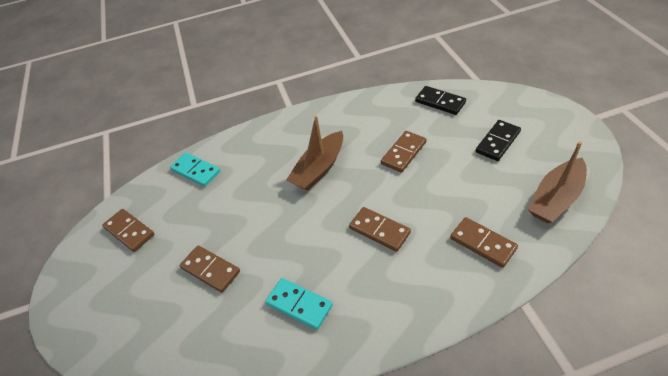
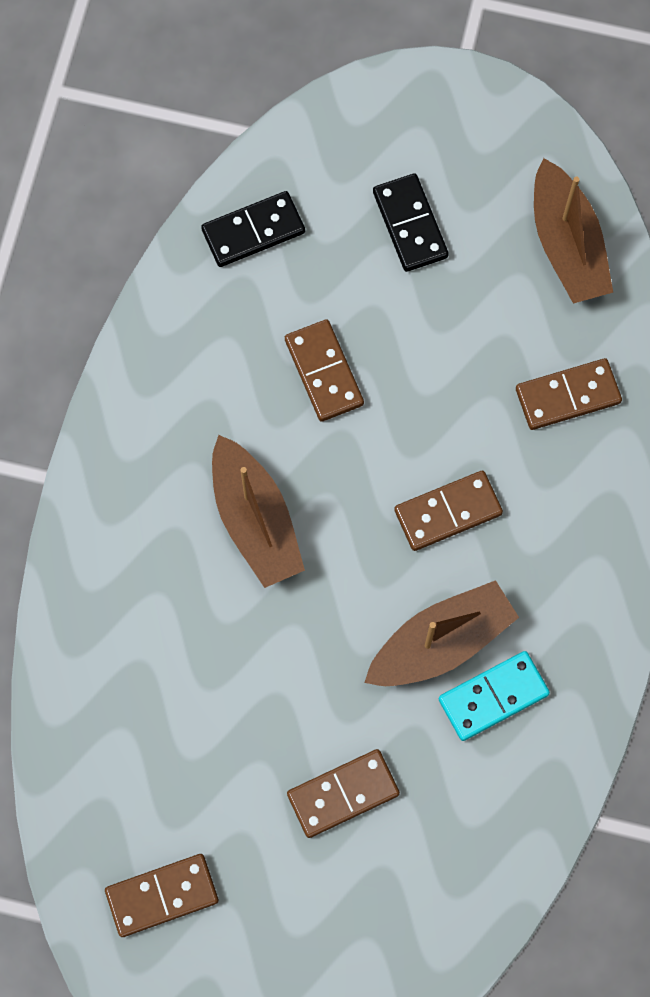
camera: 65 degrees left, 25 degrees up
turquoise domino [170,153,220,187] -> none
none -> brown boat [364,580,519,686]

